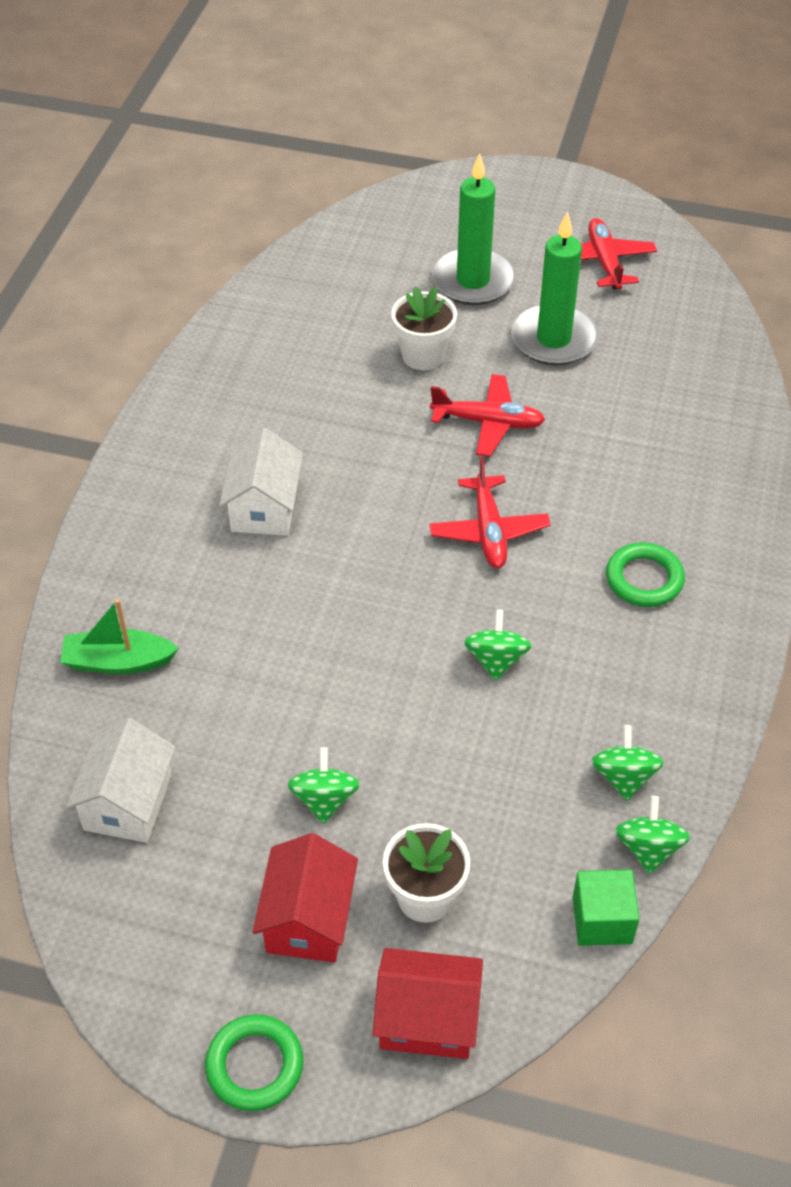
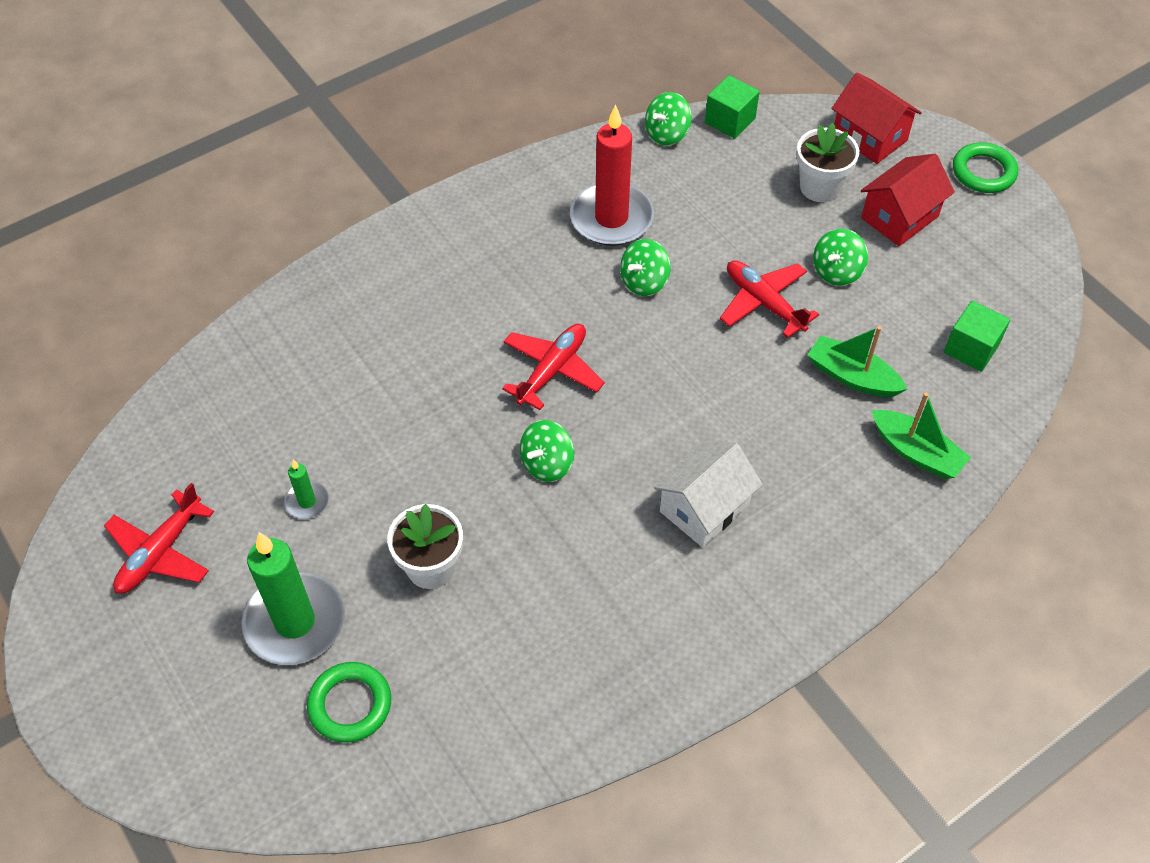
camera: 140 degrees left, 5 degrees up
white house [66,718,176,843] -> green cube [944,301,1010,372]
red plane [430,374,545,456] -> red plane moved to [720,260,819,338]
green candle [511,212,598,365] -> green candle [284,460,329,519], size x0.46
green spinning top [591,725,664,801] -> green spinning top moved to [520,420,574,482]
green ring [606,542,685,607] -> green ring moved to [307,662,391,743]
none -> red candle [570,104,654,246]
none -> green boat [808,326,907,397]

